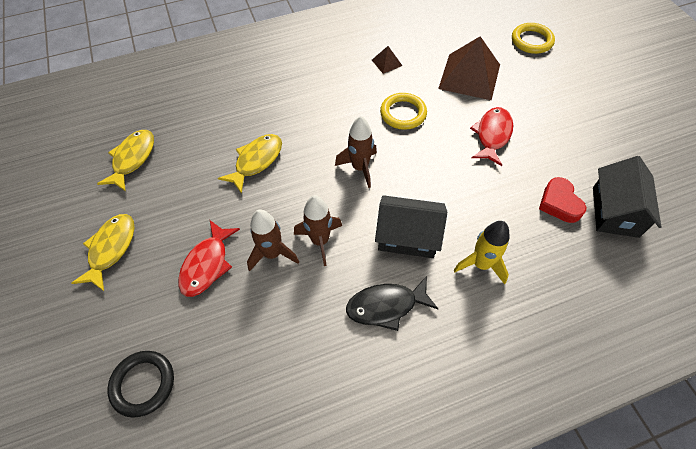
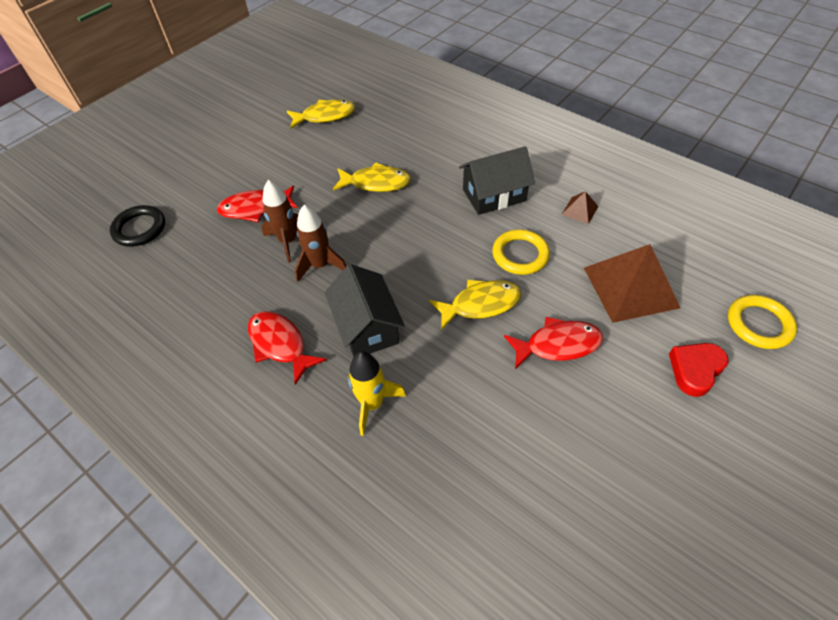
camera: 60 degrees right, 5 degrees down
yellow fish [71,214,134,291] -> yellow fish moved to [429,280,522,330]
brown rocket [335,116,377,188] -> none
black fish [346,276,438,331] -> red fish [248,311,327,385]
red heart [539,177,586,223] -> red heart moved to [669,343,729,397]
black house [593,156,662,238] -> black house moved to [459,146,535,215]

